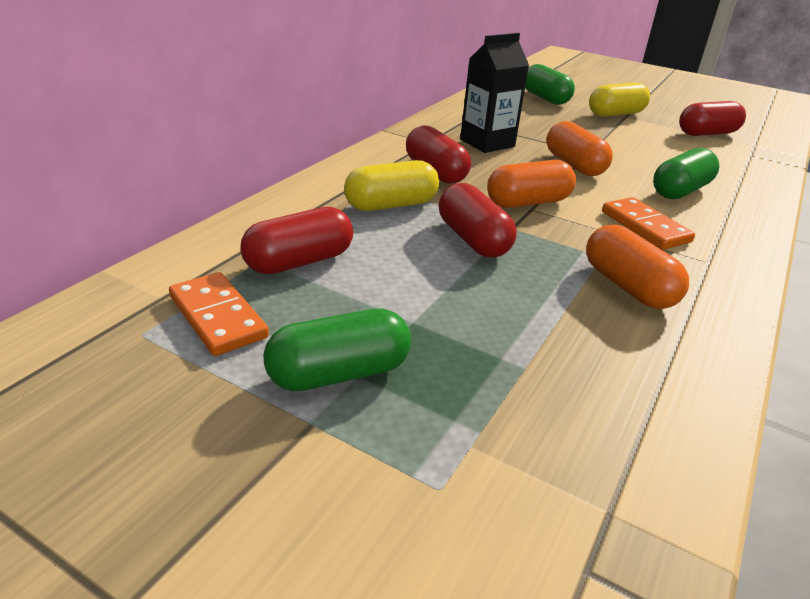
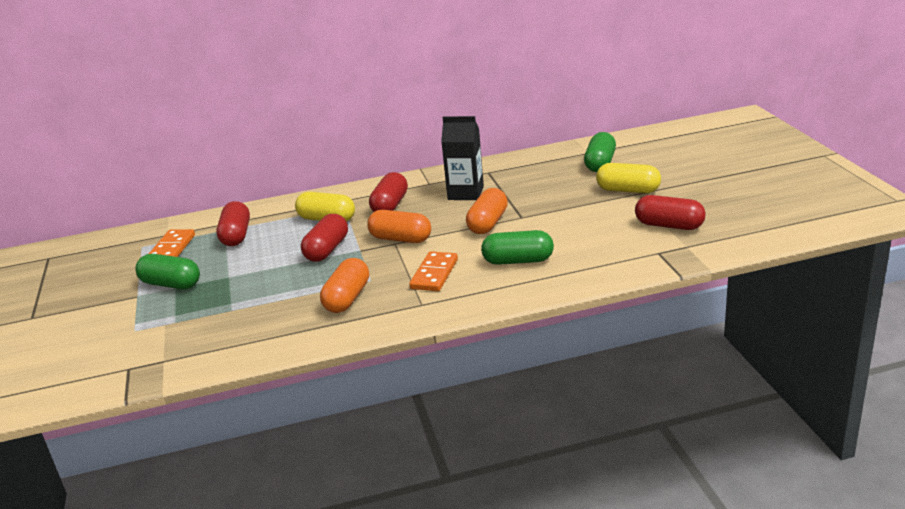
camera: 50 degrees right, 5 degrees down
red capsule [240,207,353,274] -> red capsule turned 75 degrees clockwise [216,201,250,246]

